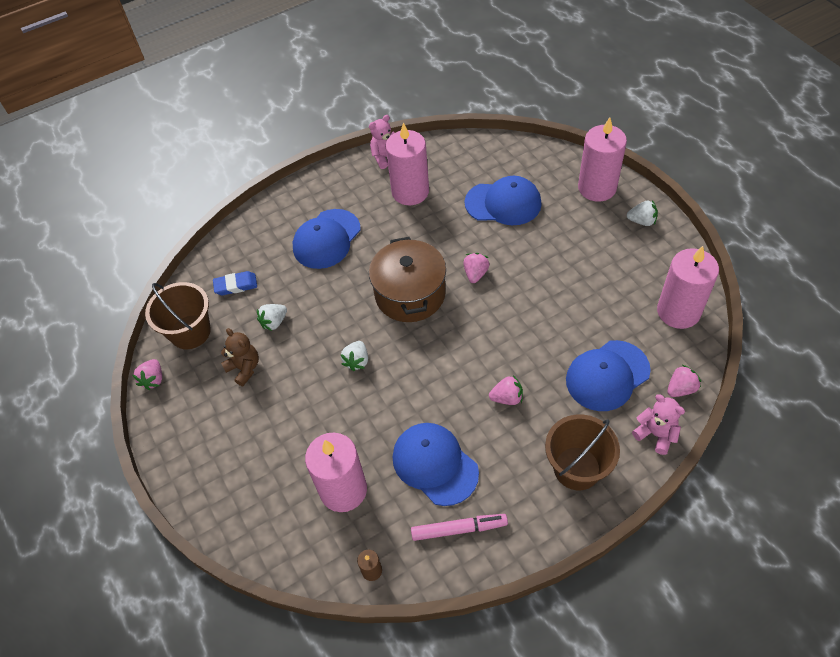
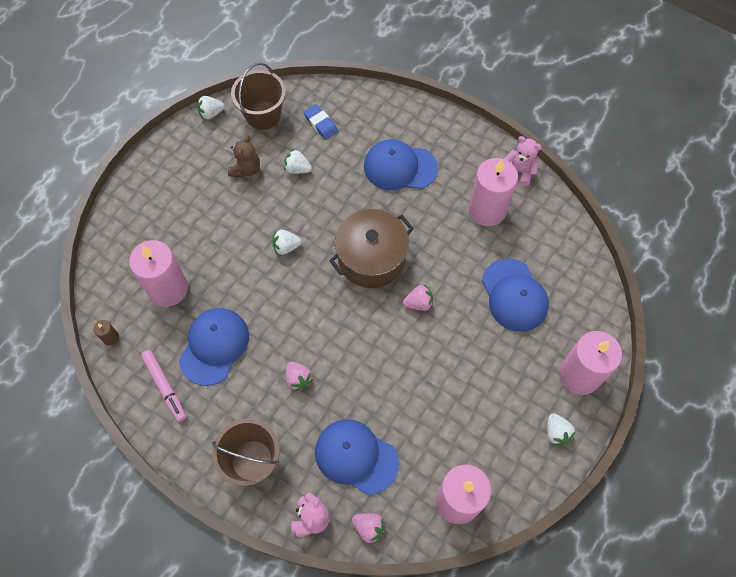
camera: 60 degrees right, 10 degrees up
pink strawberry [132,359,162,390] -> white strawberry [197,96,225,120]

